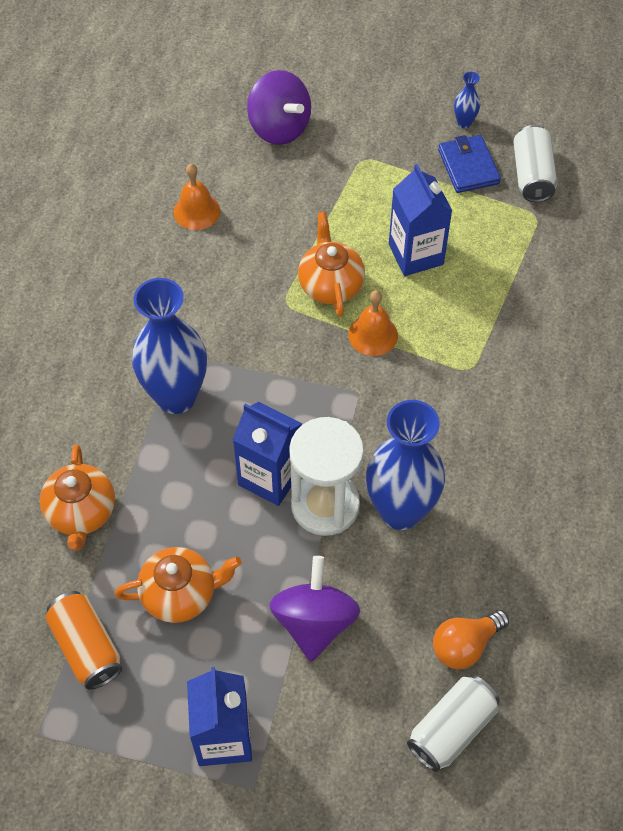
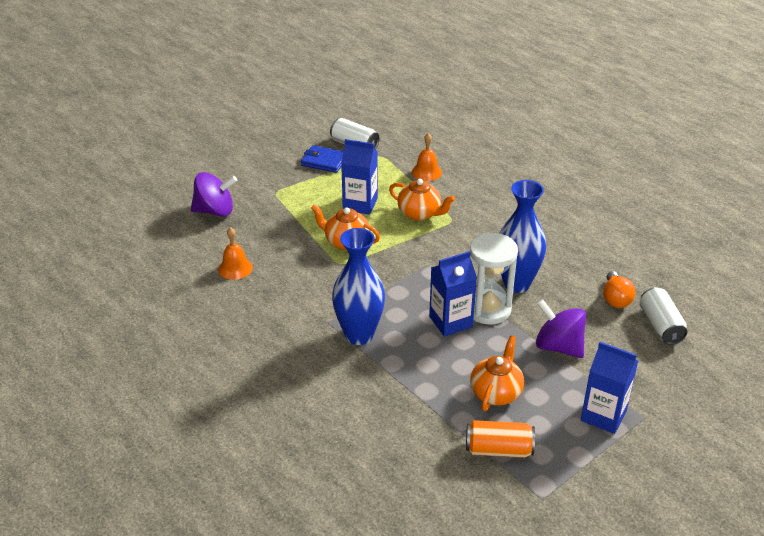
camera: 55 degrees left, 20 degrees down
orange teapot [40,444,115,550] -> orange teapot moved to [389,179,455,221]
orange bell [348,290,398,356] -> orange bell moved to [412,133,442,181]
blue vase [454,72,480,128] -> none

